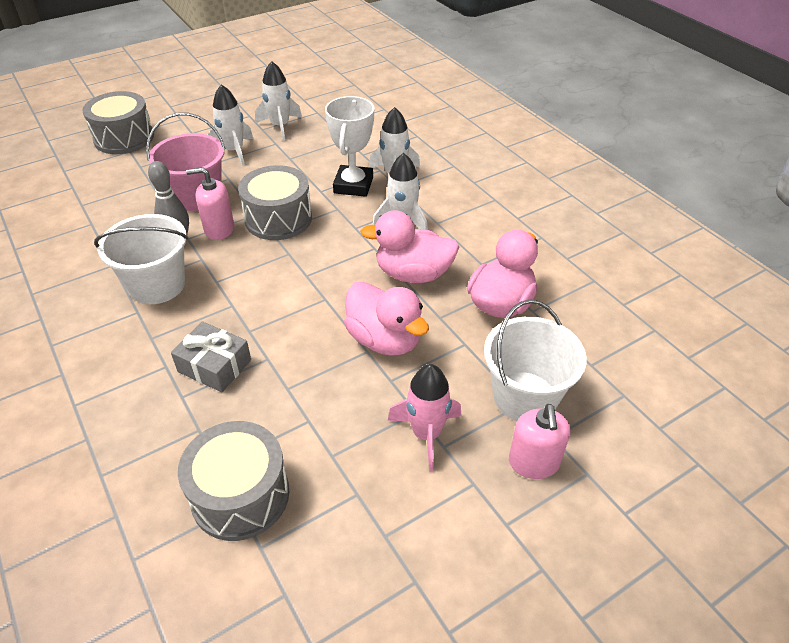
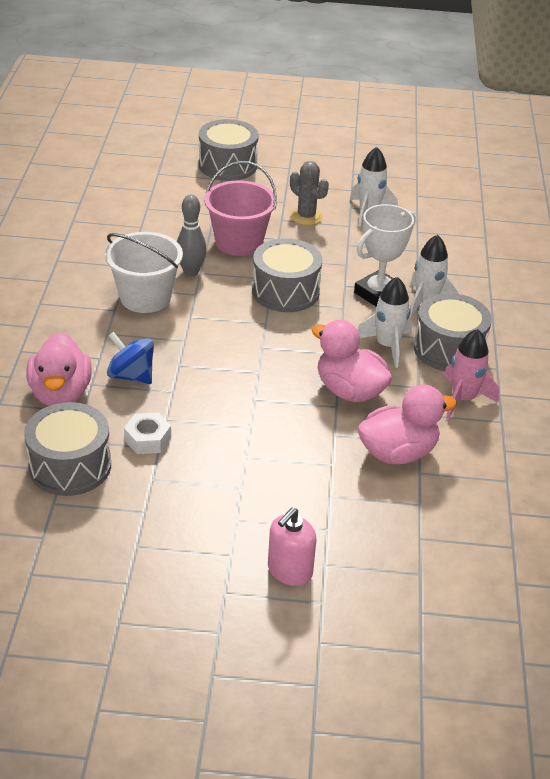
camera: 35 degrees right, 5 degrees down
grey gift [171,321,251,392] -> blue spinning top [107,332,154,384]
pink soap dispenser [186,167,234,240] -> none
white rocket [208,84,253,166] -> grey cactus [290,161,329,225]
pink duck [344,281,429,356] -> pink duck moved to [26,332,92,406]
pink rocket [388,364,461,472] -> pink rocket moved to [443,329,499,419]
white bucket [484,300,587,421] -> none
none -> white nut [124,412,171,454]
none -> grey drum [413,293,492,371]

